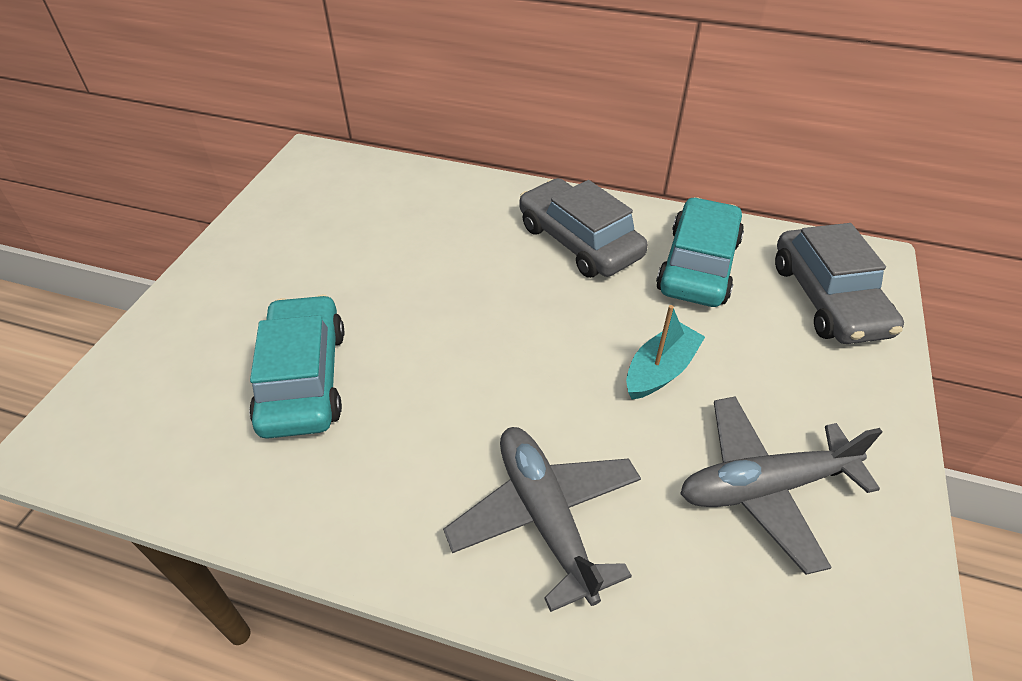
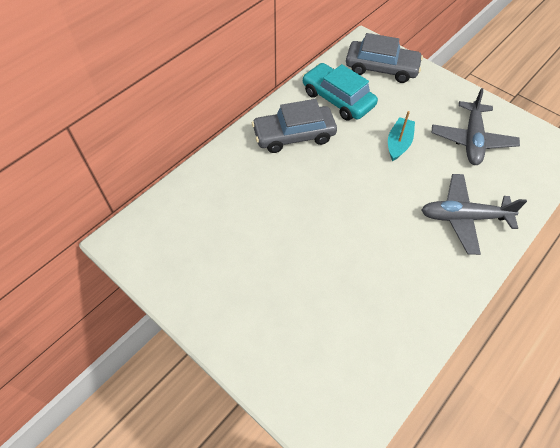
camera: 65 degrees left, 10 degrees up
turquoise car [249,295,344,439] -> none
turquoise boat [626,305,705,399] -> turquoise boat turned 45 degrees clockwise [388,111,415,161]

